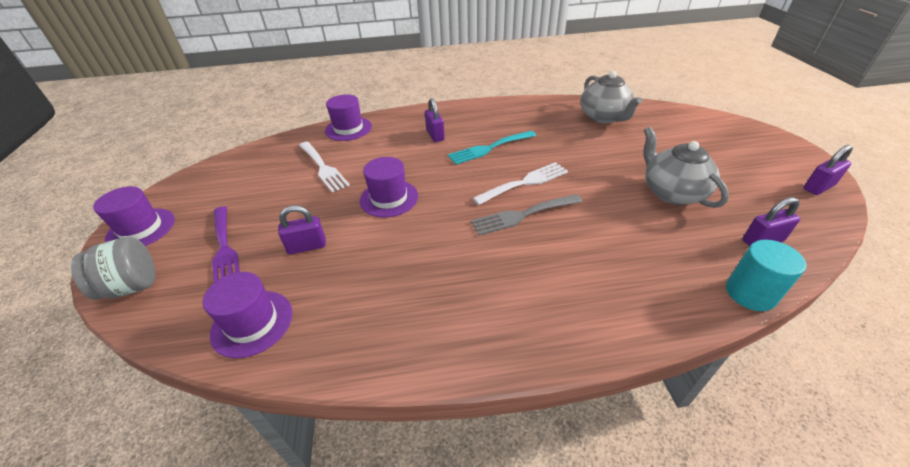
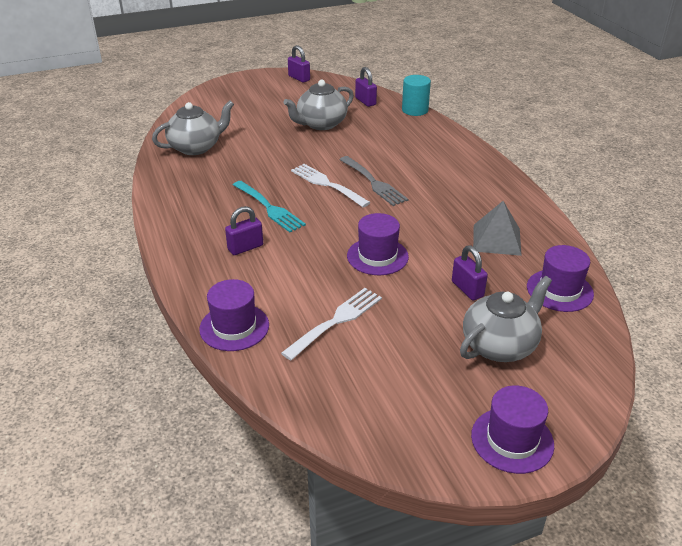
camera: 105 degrees left, 5 degrees down
grey jar [71,237,155,300] -> none
purple fork [212,206,240,282] -> grey teapot [460,276,552,362]
none -> grey pyramid [473,201,522,256]

